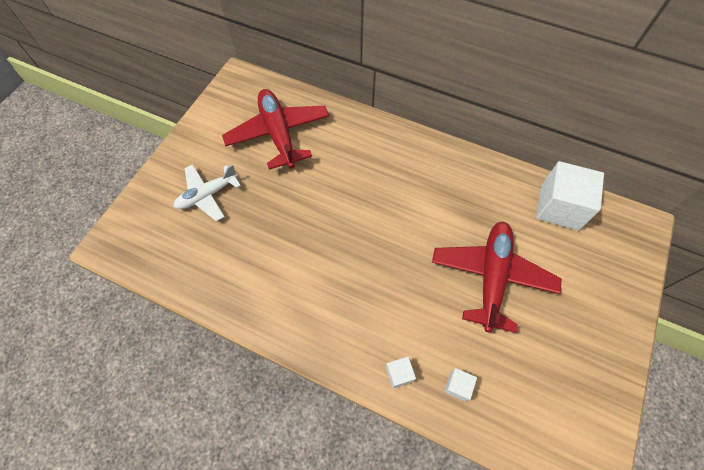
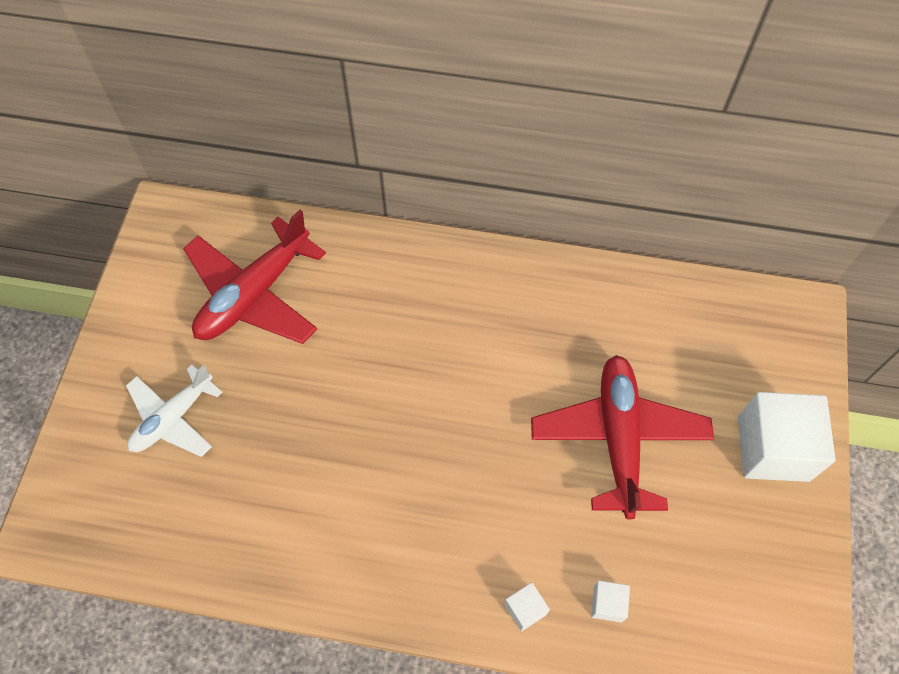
camera: 15 degrees left, 0 degrees up
red plane [222,89,329,170] -> red plane turned 105 degrees counterclockwise [183,209,326,344]
white cube [536,161,604,231] -> white cube moved to [738,392,836,482]

